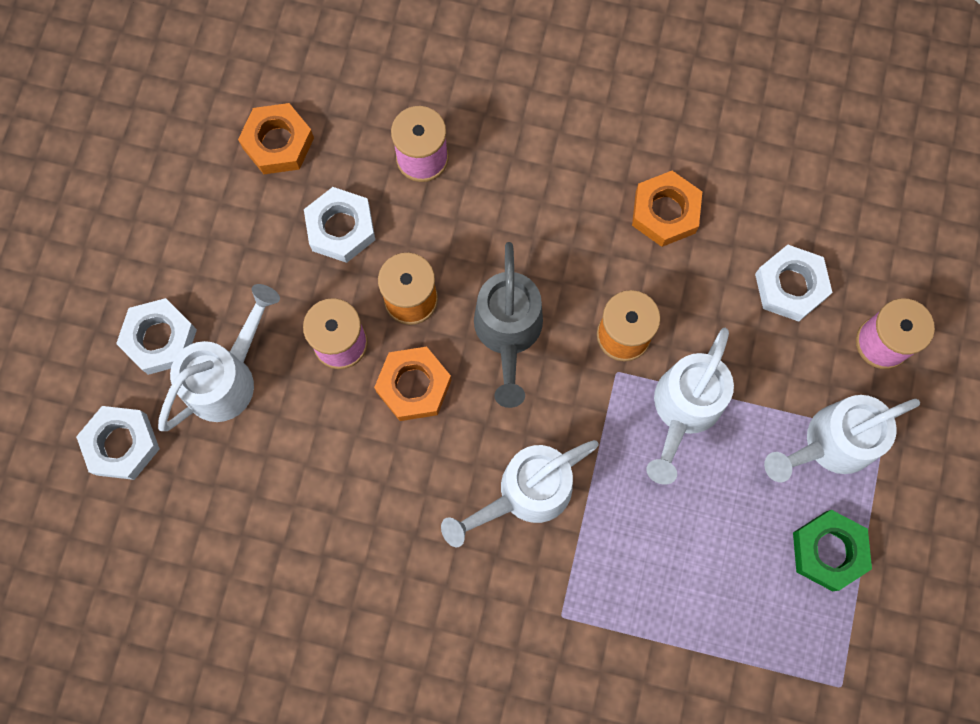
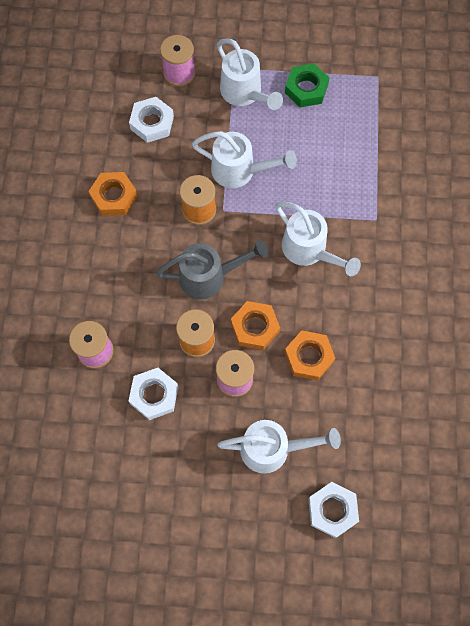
camera: 100 degrees left, 5 degrees down
white nut [116,298,197,375] -> none
white watering can [158,284,280,431] -> white watering can turned 150 degrees clockwise [218,420,341,474]
orange nut [238,103,314,174] -> orange nut moved to [284,330,336,380]

